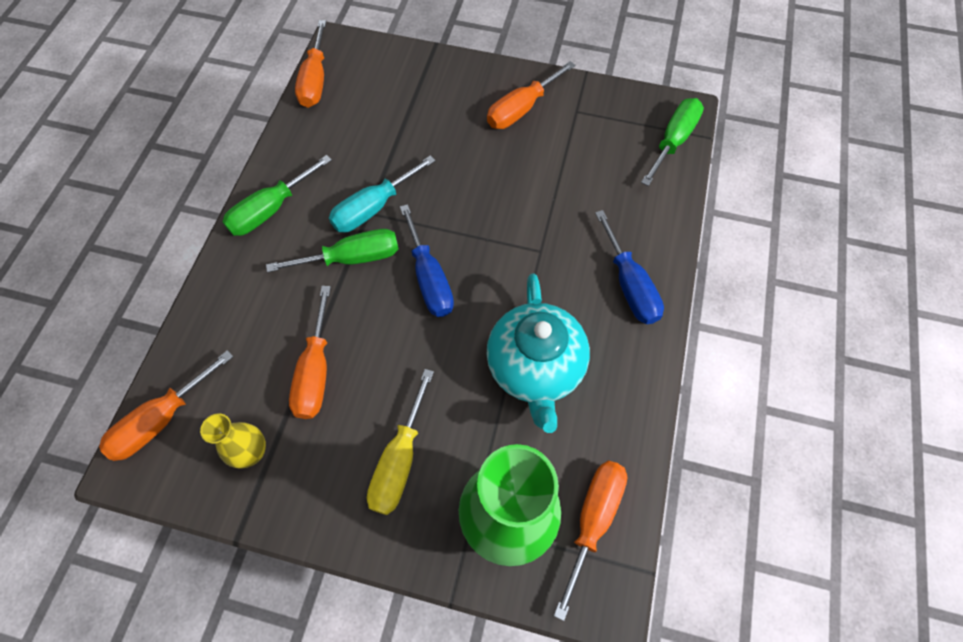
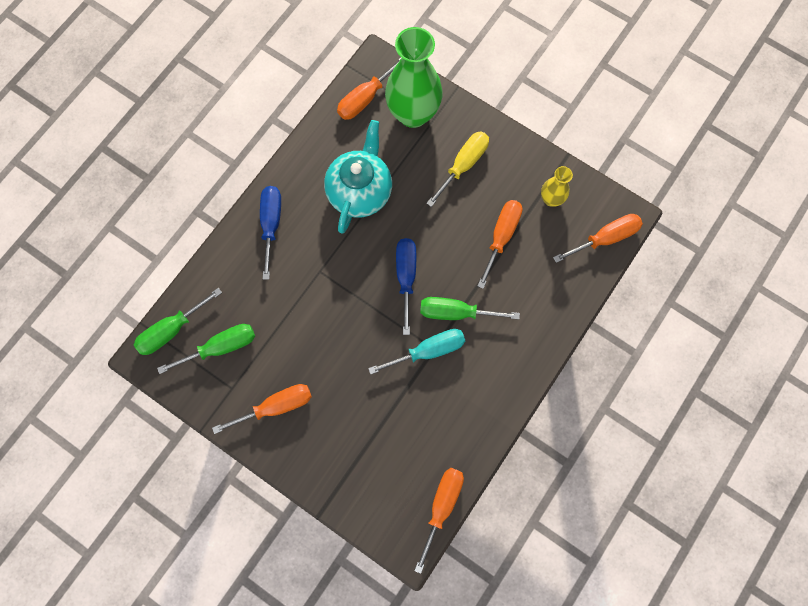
camera: 160 degrees left, 10 degrees up
green screwdriver [222,155,332,236] -> green screwdriver moved to [157,324,255,374]

